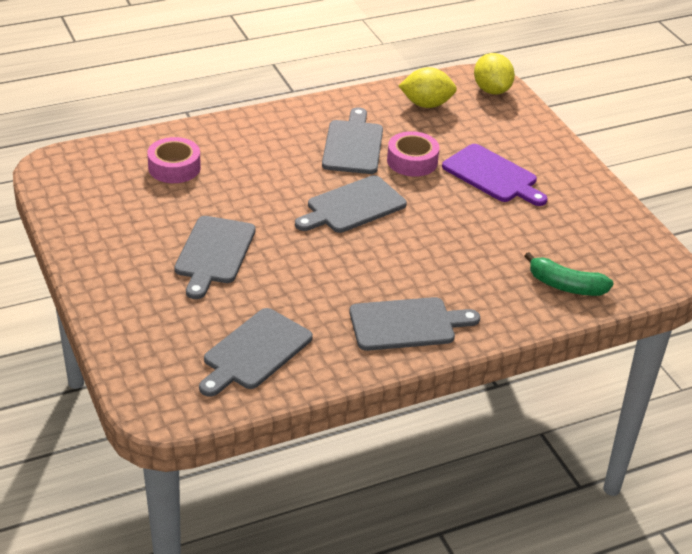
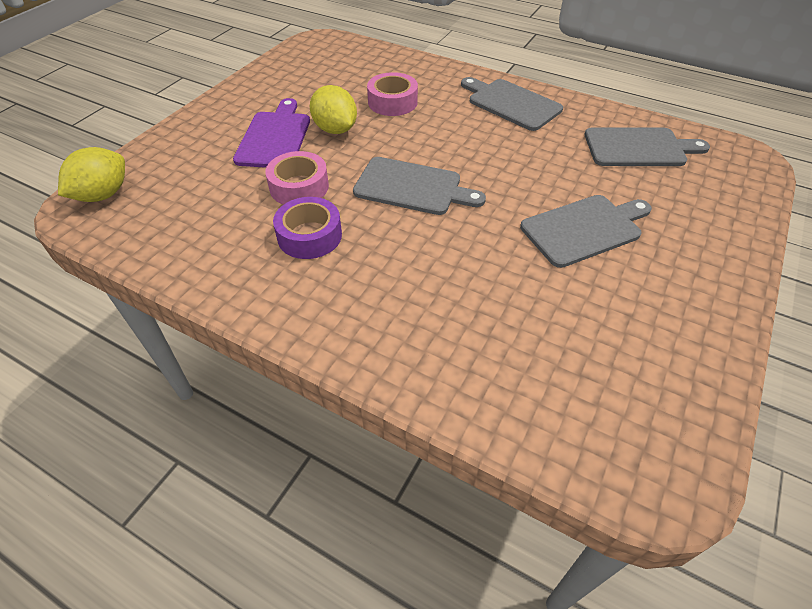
camera: 125 degrees left, 10 degrees up
pink tape [147,137,201,183] -> pink tape moved to [367,72,418,116]
grey cutting board [322,107,383,174] -> purple tape [273,197,342,259]
yellow lemon [399,67,457,108] -> yellow lemon moved to [310,85,357,134]
green banana [525,252,614,296] -> none

